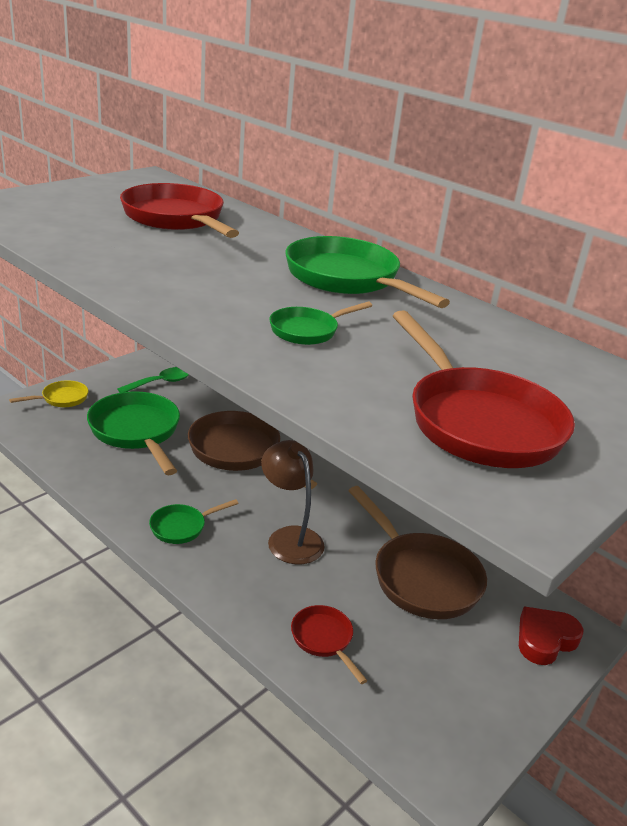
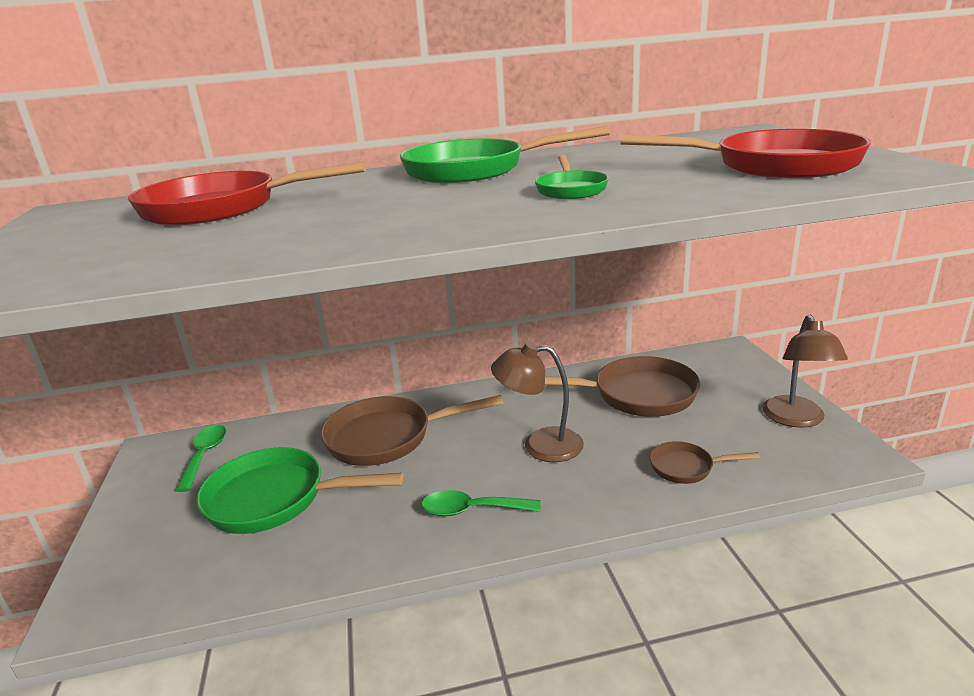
camera: 50 degrees left, 5 degrees down
yellow pan [9,380,88,407] -> none
green pan [149,499,238,544] -> green spoon [421,490,540,516]
red pan [291,605,368,684] -> brown pan [649,441,760,484]
red heart [519,606,584,665] -> none
none -> brown lamp [762,315,848,428]

